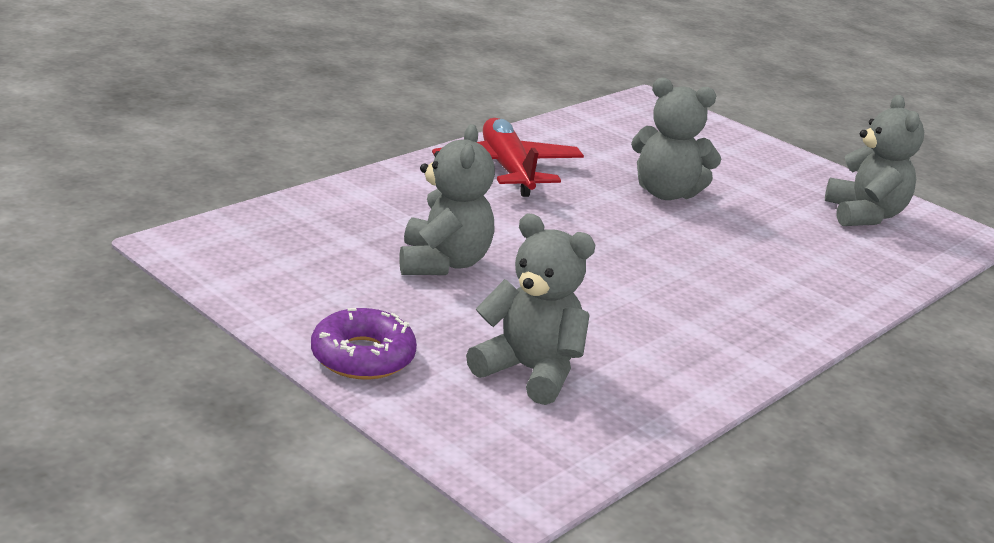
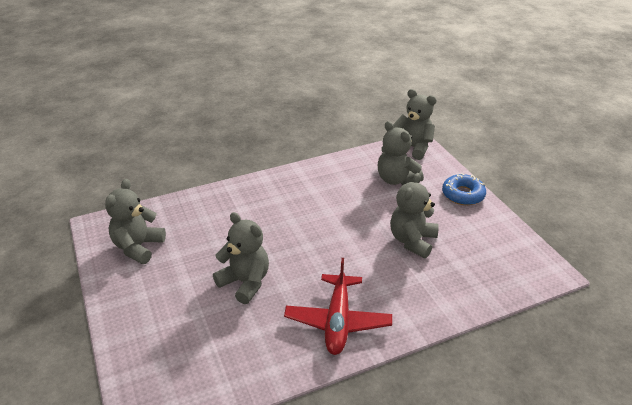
camera: 155 degrees left, 10 degrees up
purple donut [311,308,417,380] -> blue donut [442,173,486,205]
none -> grey teddy bear [393,89,436,160]

